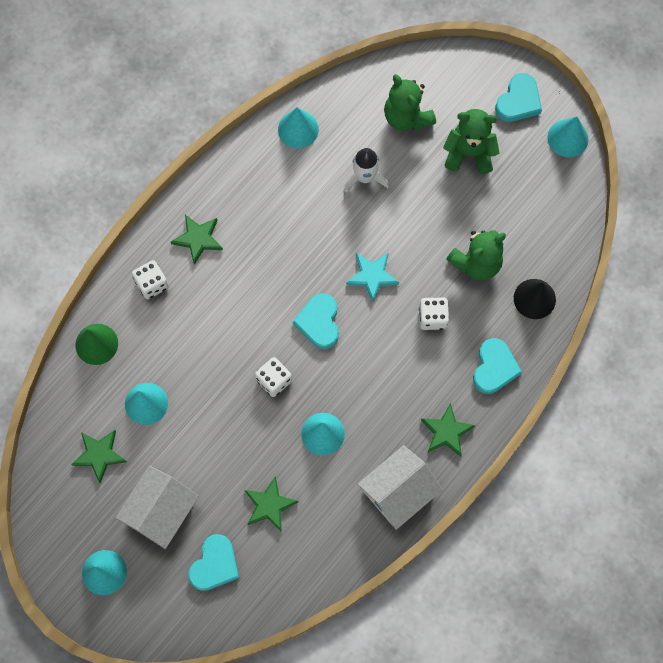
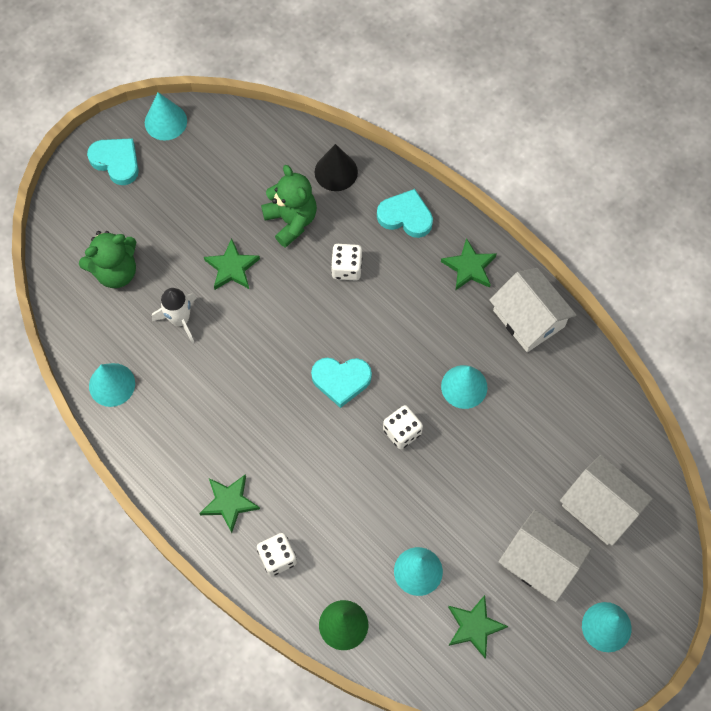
camera: 85 degrees left, 5 degrees down
turquoise heart [188,534,239,591] -> white house [560,455,653,546]
green star [244,476,299,532] -> green star moved to [204,238,260,290]
turquoise star [346,253,399,302] -> none
green teddy bear [443,109,500,174] -> none

